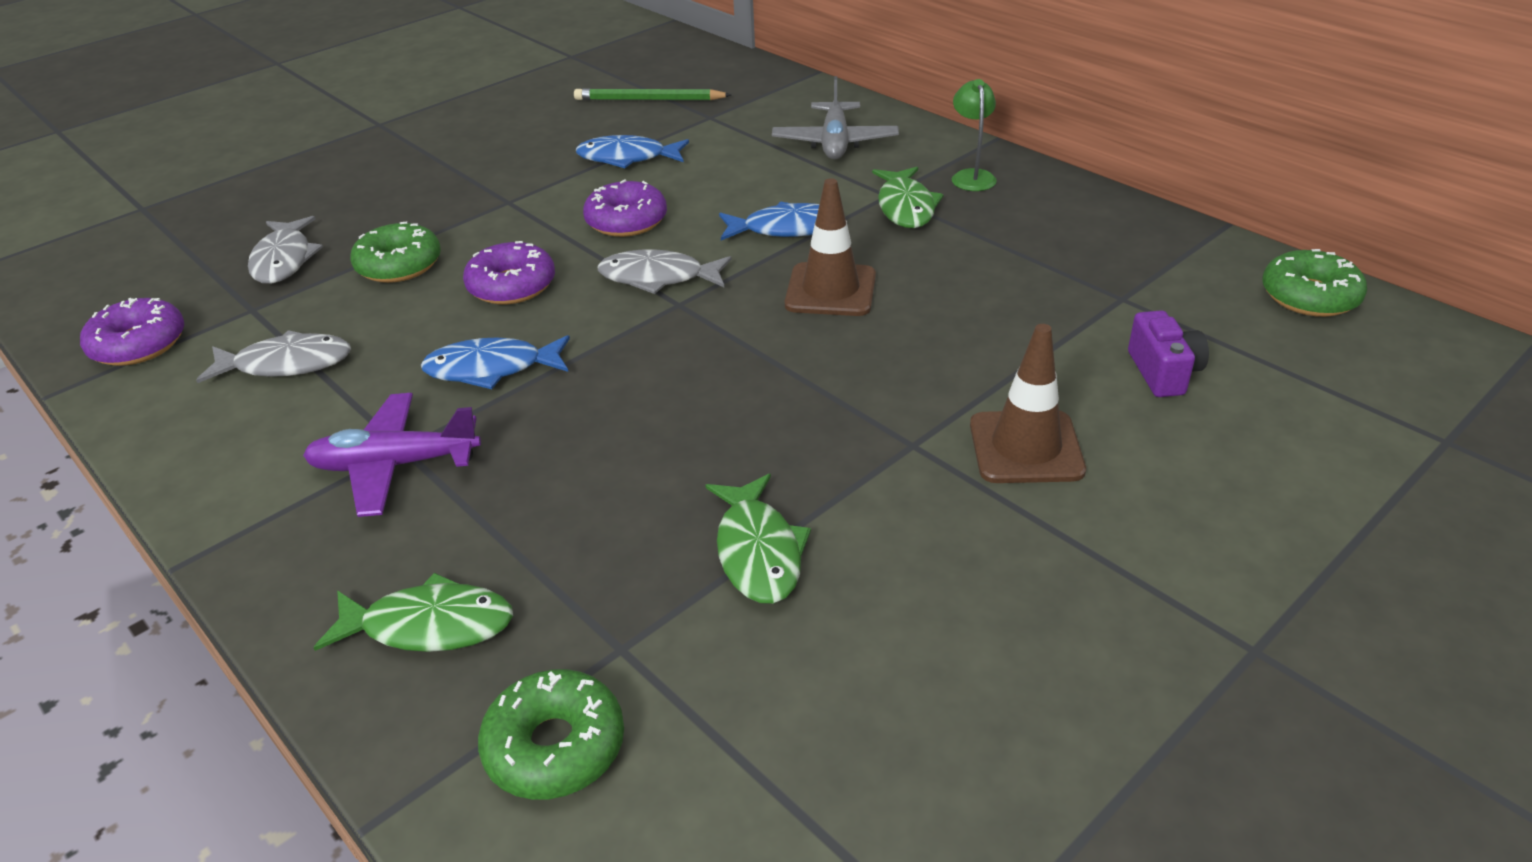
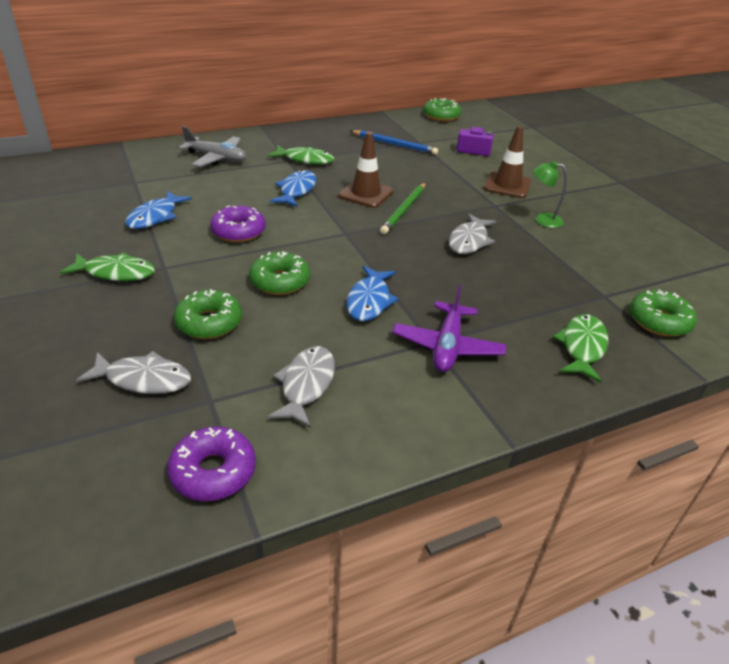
camera: 75 degrees left, 0 degrees up
purple donut [463,241,555,304] -> green donut [249,251,310,295]
green pencil [574,88,731,100] -> green pencil moved to [380,183,426,234]
grey fish [597,249,732,294] -> grey fish moved to [449,214,496,254]
green fish [705,474,811,604] -> green fish moved to [60,252,155,281]
green lamp [952,79,997,191] -> green lamp moved to [533,161,567,228]
none -> blue pencil [351,130,438,155]

